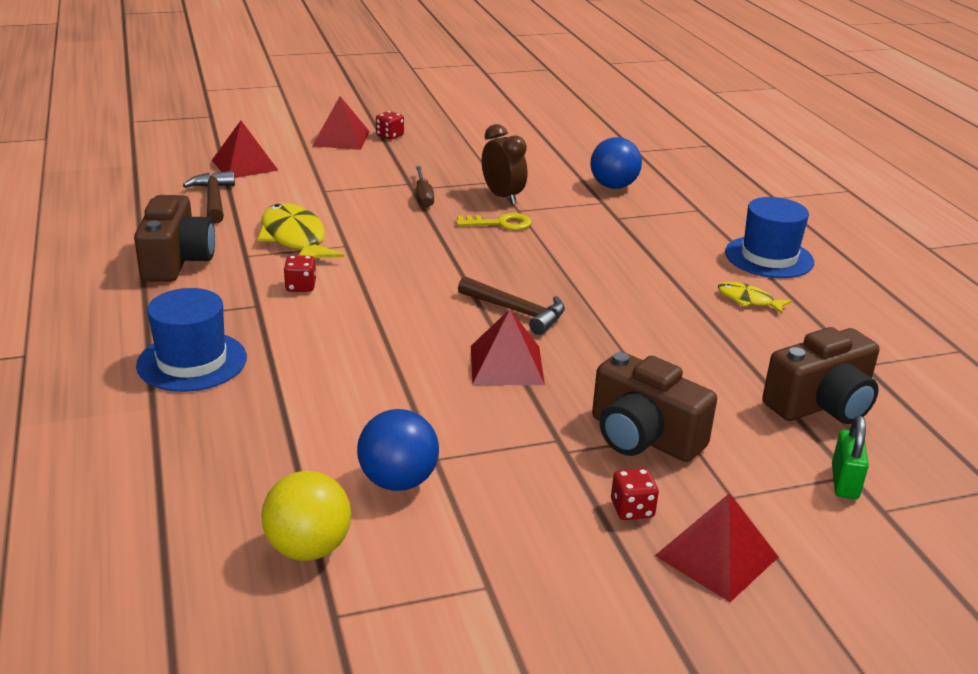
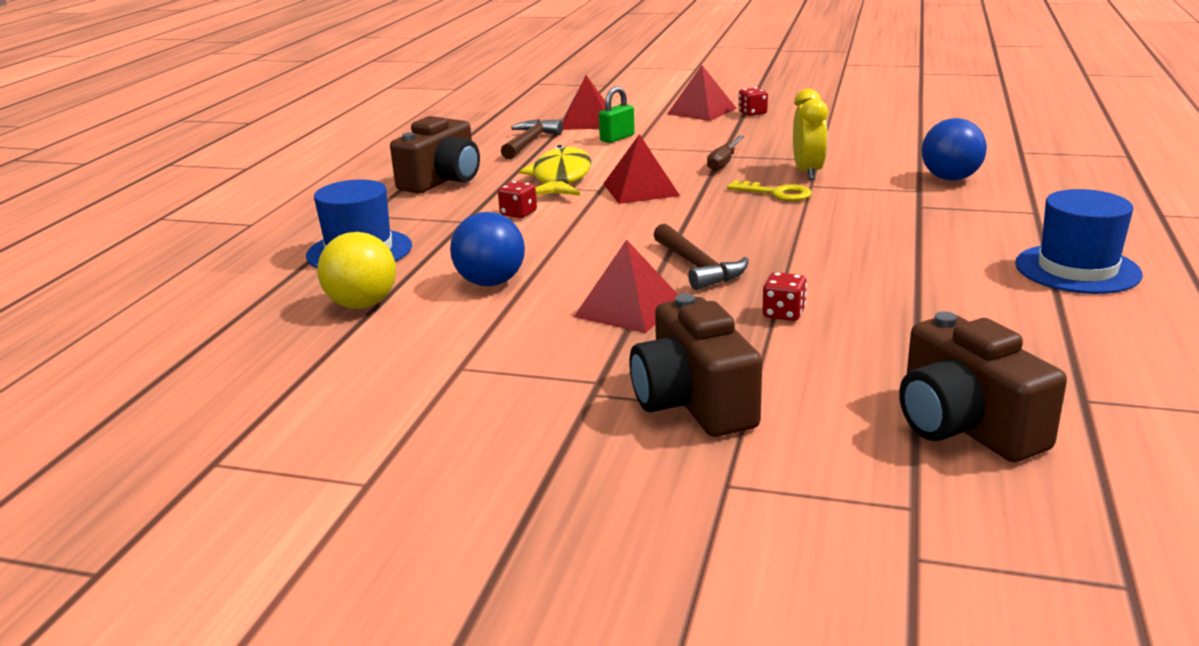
camera: 35 degrees right, 5 degrees down
yellow ball [261,471,351,561] -> yellow ball moved to [317,232,396,309]
blue ball [357,409,439,491] -> blue ball moved to [450,212,525,286]
brown clock [482,124,527,205] -> yellow clock [793,89,828,180]
red dice [611,468,659,520] -> red dice moved to [762,272,807,321]
red pyramid [655,493,778,602] -> red pyramid moved to [603,134,680,204]
yellow fish [718,282,792,314] -> none
brown camera [762,327,879,424] -> brown camera turned 60 degrees clockwise [899,311,1067,462]
green padlock [832,415,869,499] -> green padlock moved to [599,86,635,143]

